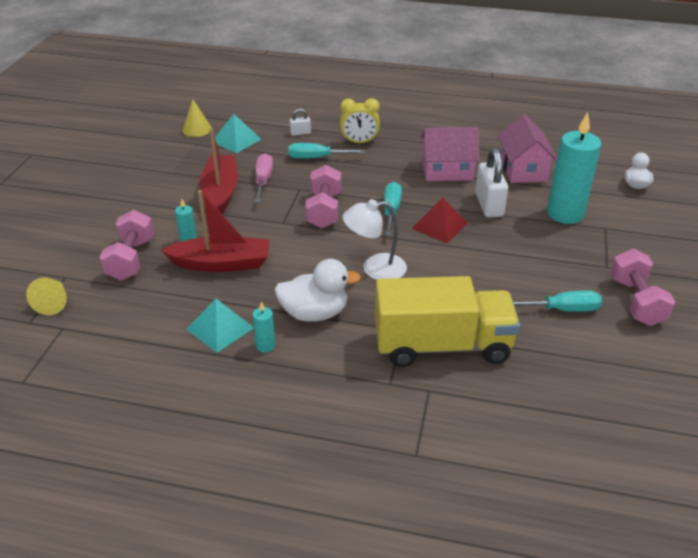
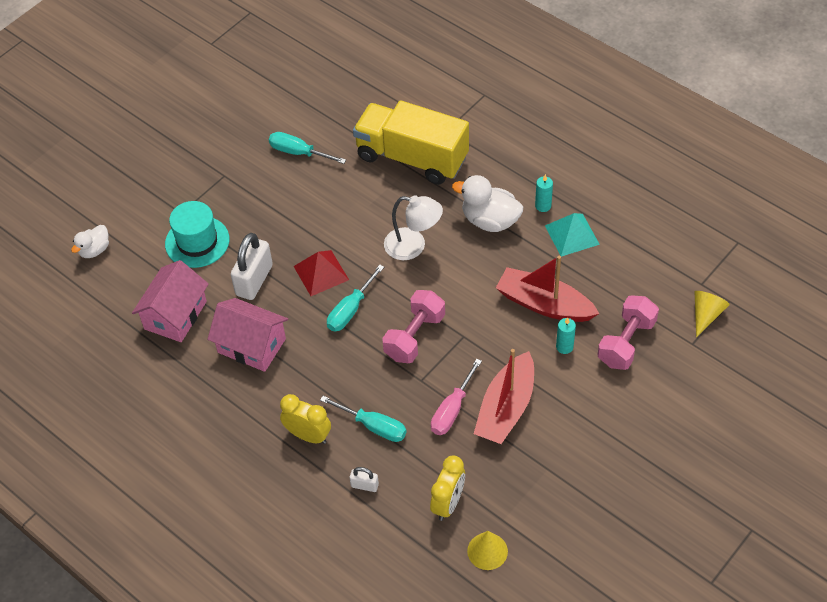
camera: 150 degrees left, 15 degrees up
turquoise pyramid [215,114,261,153] -> yellow clock [430,456,465,521]
turquoise candle [547,112,602,224] -> turquoise hat [165,201,229,268]
pink dumbbell [610,249,675,326] -> none

